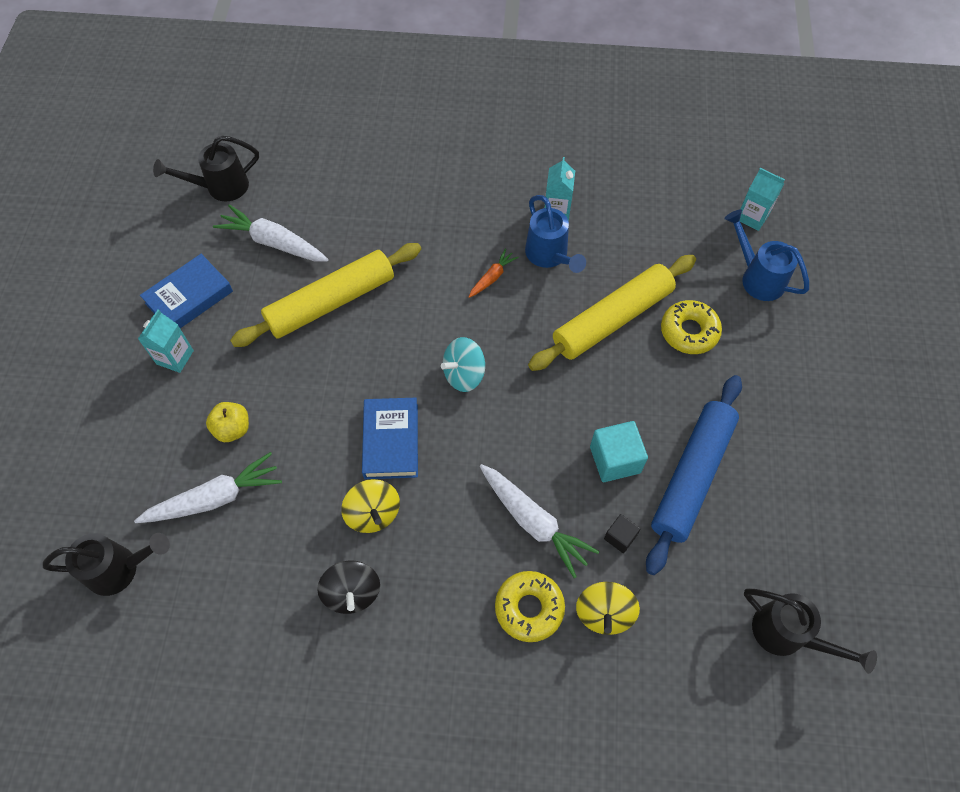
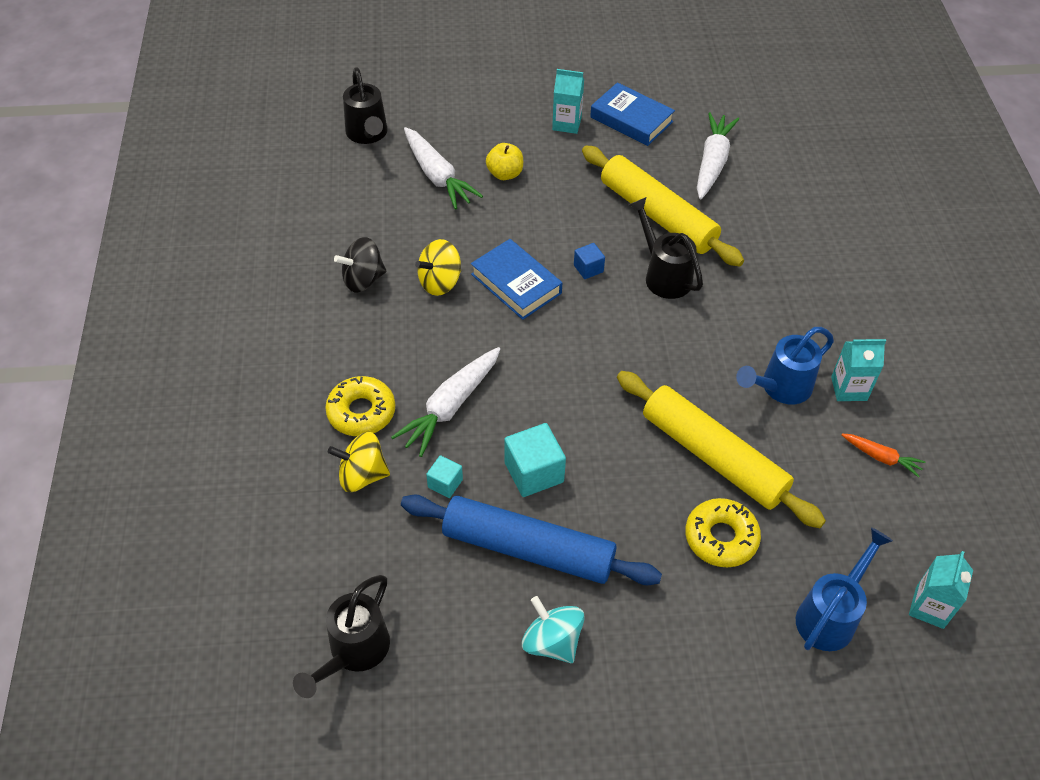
camera: 80 degrees right, 10 degrees down
black watering can [153,135,259,201] -> black watering can moved to [629,197,703,299]
blue book [362,398,418,479] -> blue book turned 60 degrees clockwise [471,239,562,320]
turquoise spinning top [441,337,485,392] -> turquoise spinning top moved to [522,596,584,663]
orange carrot [469,248,519,298] -> orange carrot moved to [842,434,925,478]
black cube [604,514,641,553] -> turquoise cube [426,455,463,498]
none -> blue cube [574,243,605,279]

